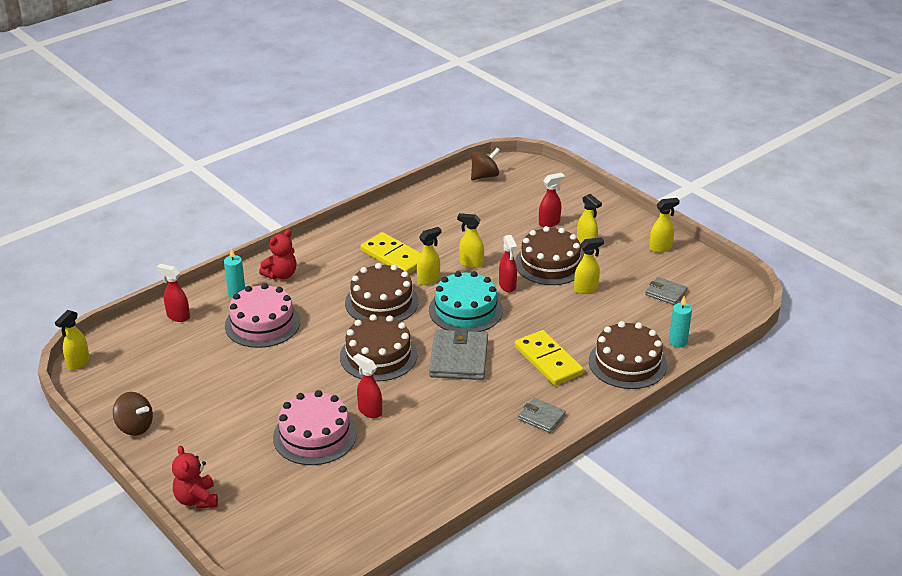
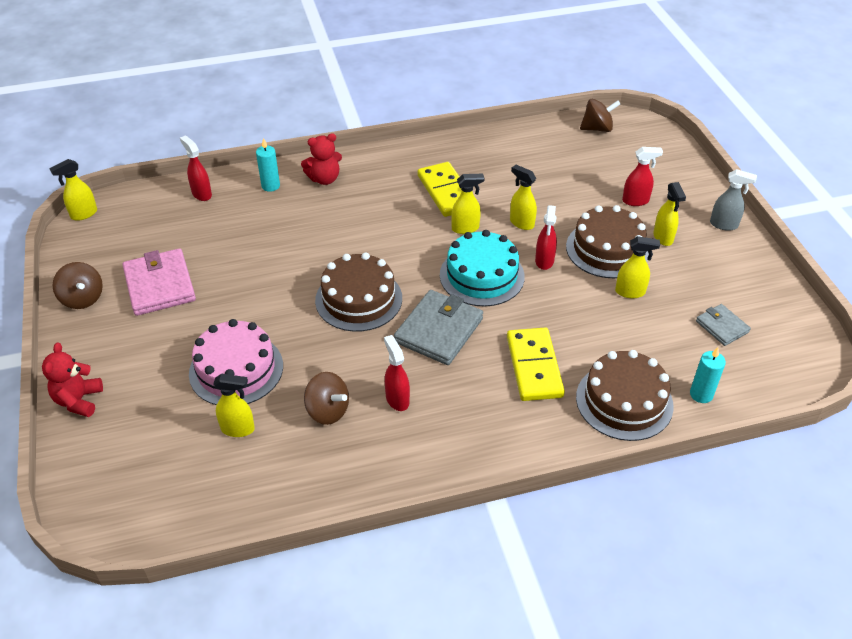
camera: 25 degrees right, 10 degrees up
pink cake [225,283,300,348] -> none
brown cake [345,263,419,322] -> none
red spray bottle [353,354,382,418] -> red spray bottle moved to [384,335,410,411]
grey wallet [518,398,566,433] -> none
yellow spray bottle [649,198,680,253] -> yellow spray bottle moved to [213,374,255,437]
none -> pink wallet [122,248,196,316]
none -> brown spinning top [304,372,349,425]
none -> grey spray bottle [710,169,757,231]

